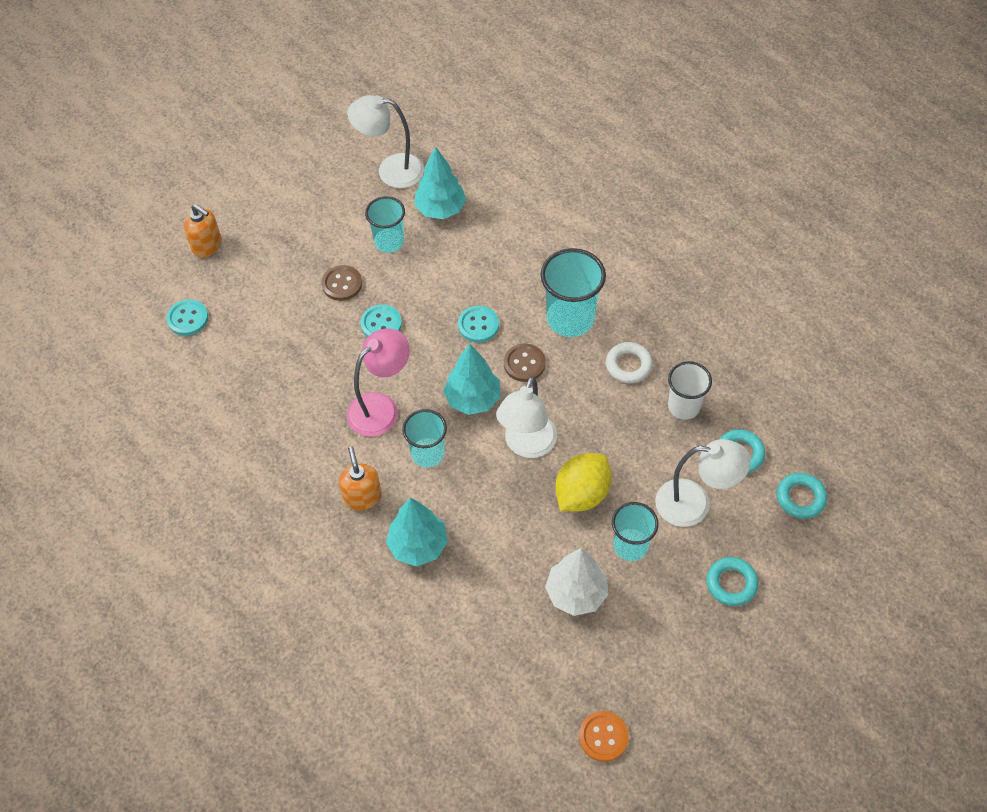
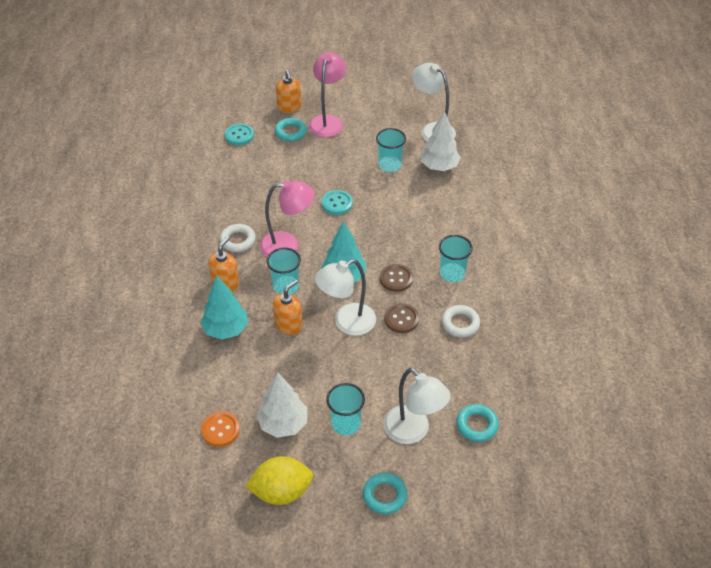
camera: 40 degrees right, 10 degrees down
brown button [322,265,362,301] -> brown button moved to [384,303,419,333]
turquoise tree [414,146,467,219] -> white tree [421,111,461,171]
turquoise button [458,306,499,343] -> none
turquoise cup [541,248,606,337] -> turquoise cup [439,235,473,282], size x0.65
yellow lemon [555,453,612,512] -> yellow lemon moved to [245,456,313,505]
orange button [579,711,629,762] -> orange button moved to [201,411,240,447]
white cup [668,361,712,420] -> none
turquoise ring [777,473,827,519] -> turquoise ring moved to [275,118,307,141]
none -> white ring [220,224,256,252]
none -> orange soap dispenser [273,280,303,335]
none -> pink lamp [309,52,346,137]

